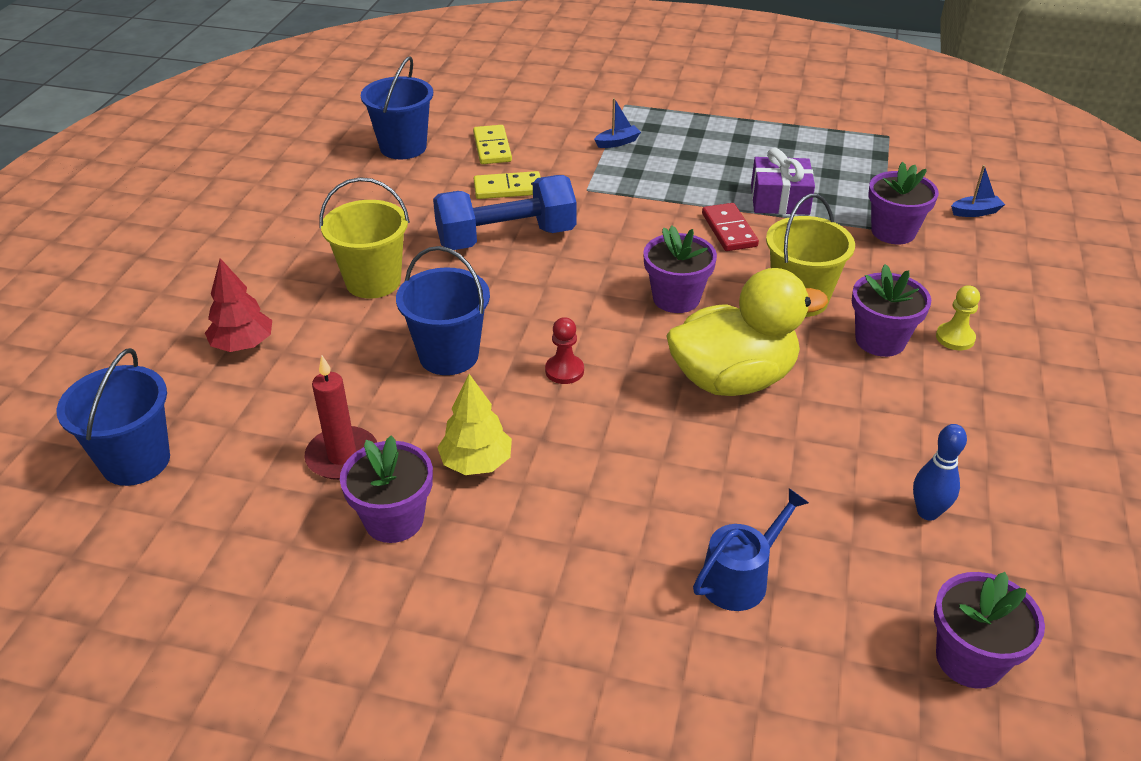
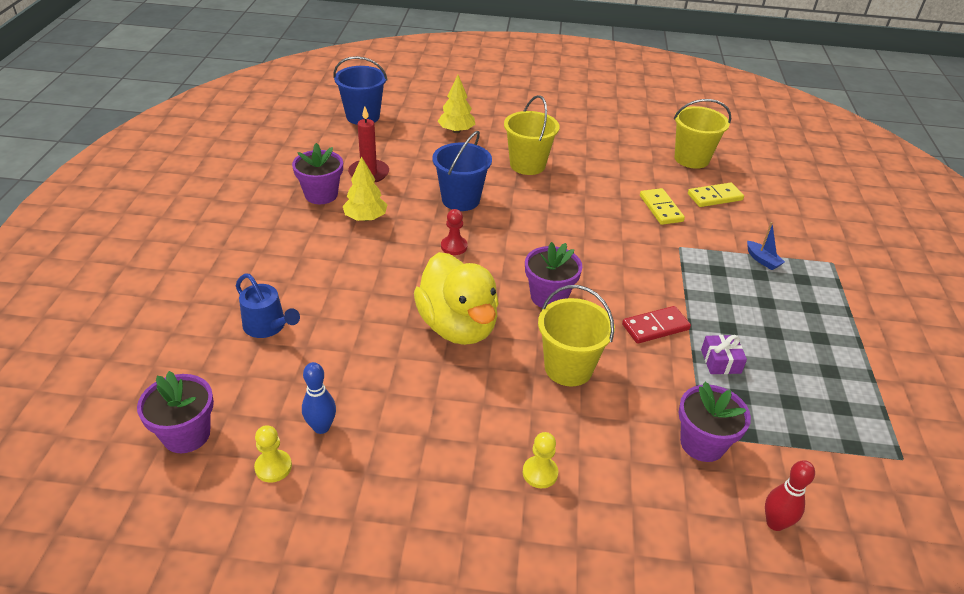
camera: 80 degrees right, 0 degrees up
red tree [205,258,272,352] -> yellow tree [438,75,475,133]
blue bucket [361,57,433,159] -> yellow bucket [674,99,731,169]
blue dumbbell [433,175,576,250] -> none
purple gift [751,148,815,215] -> purple gift [701,335,747,374], size x0.65
purple flower pot [852,264,931,357] -> none
blue boat [951,165,1005,217] -> red bowling pin [765,460,815,531]
none -> yellow pawn [254,425,292,483]

